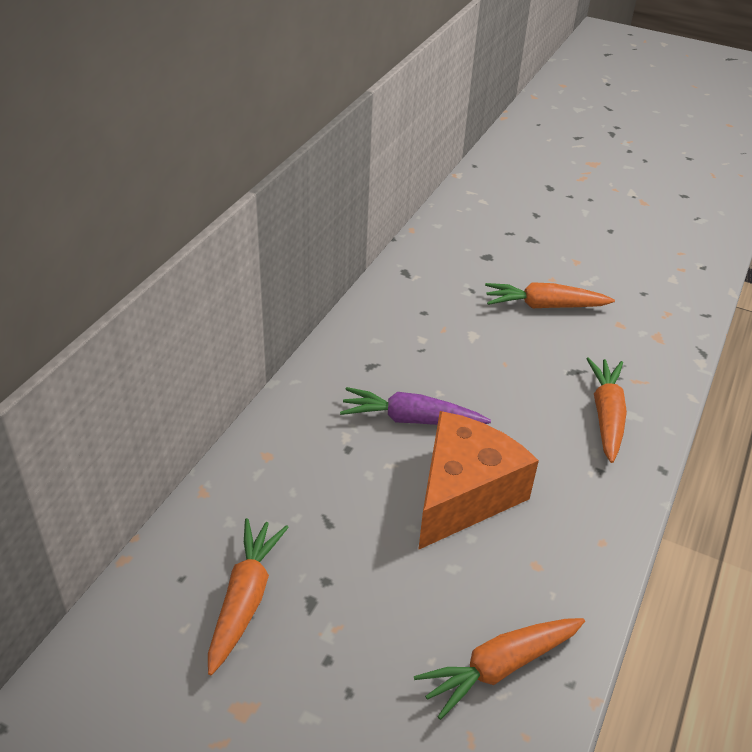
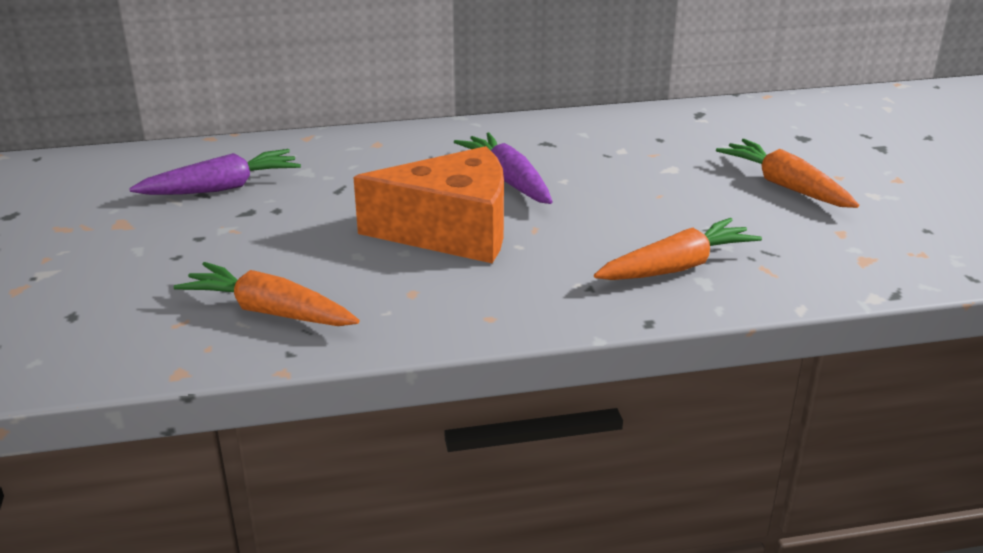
camera: 55 degrees right, 10 degrees down
orange carrot [208,518,289,675] -> purple carrot [129,149,301,195]

